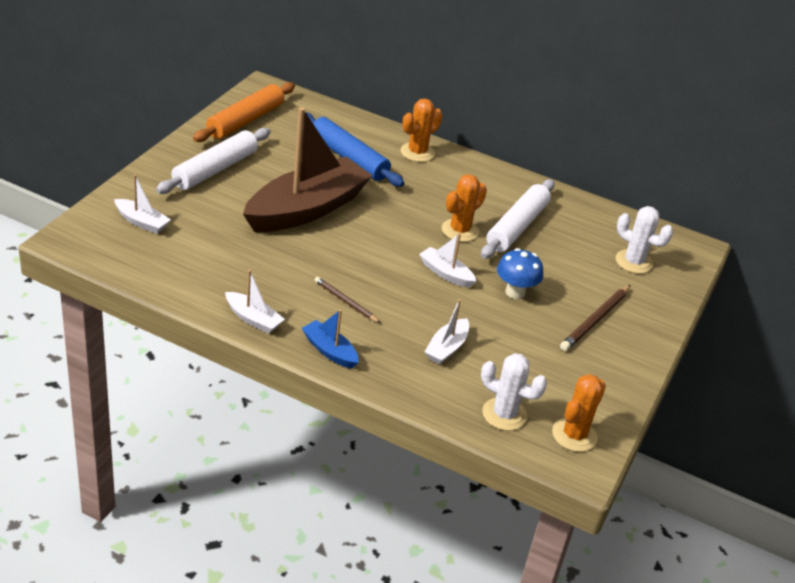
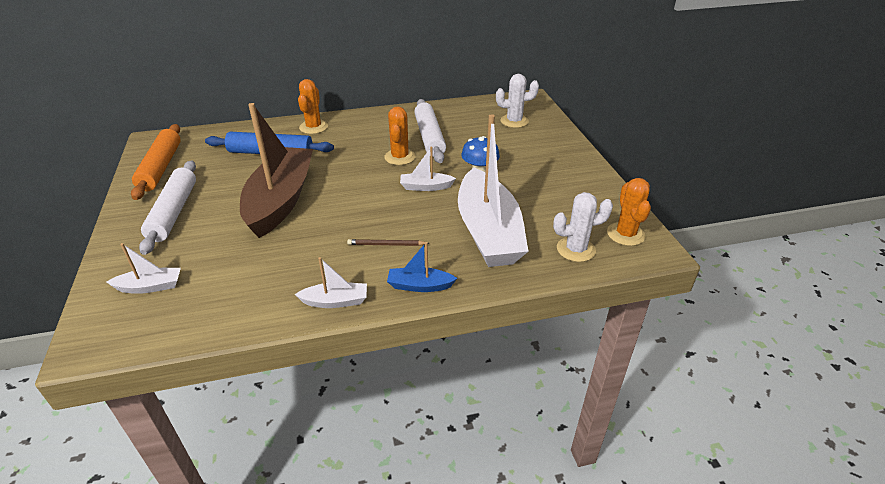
camera: 35 degrees left, 0 degrees up
white boat [425,299,469,364] -> white boat [458,114,528,267], size x2.35
brown pencil [560,285,631,351] -> none

